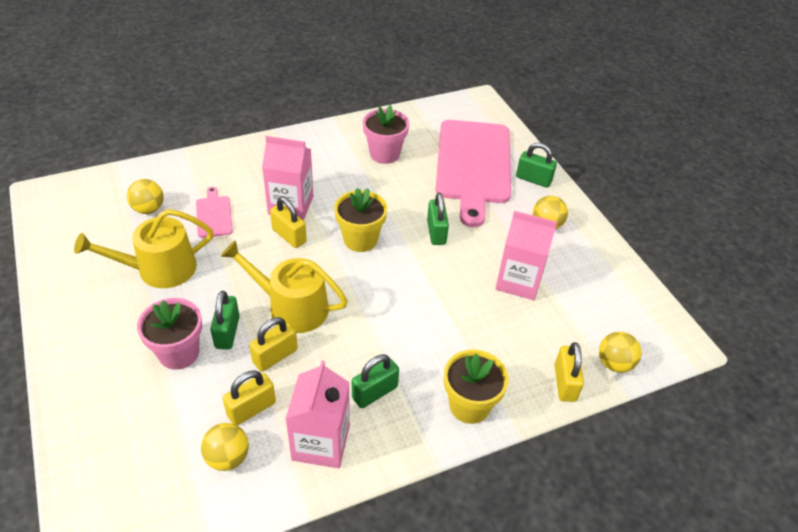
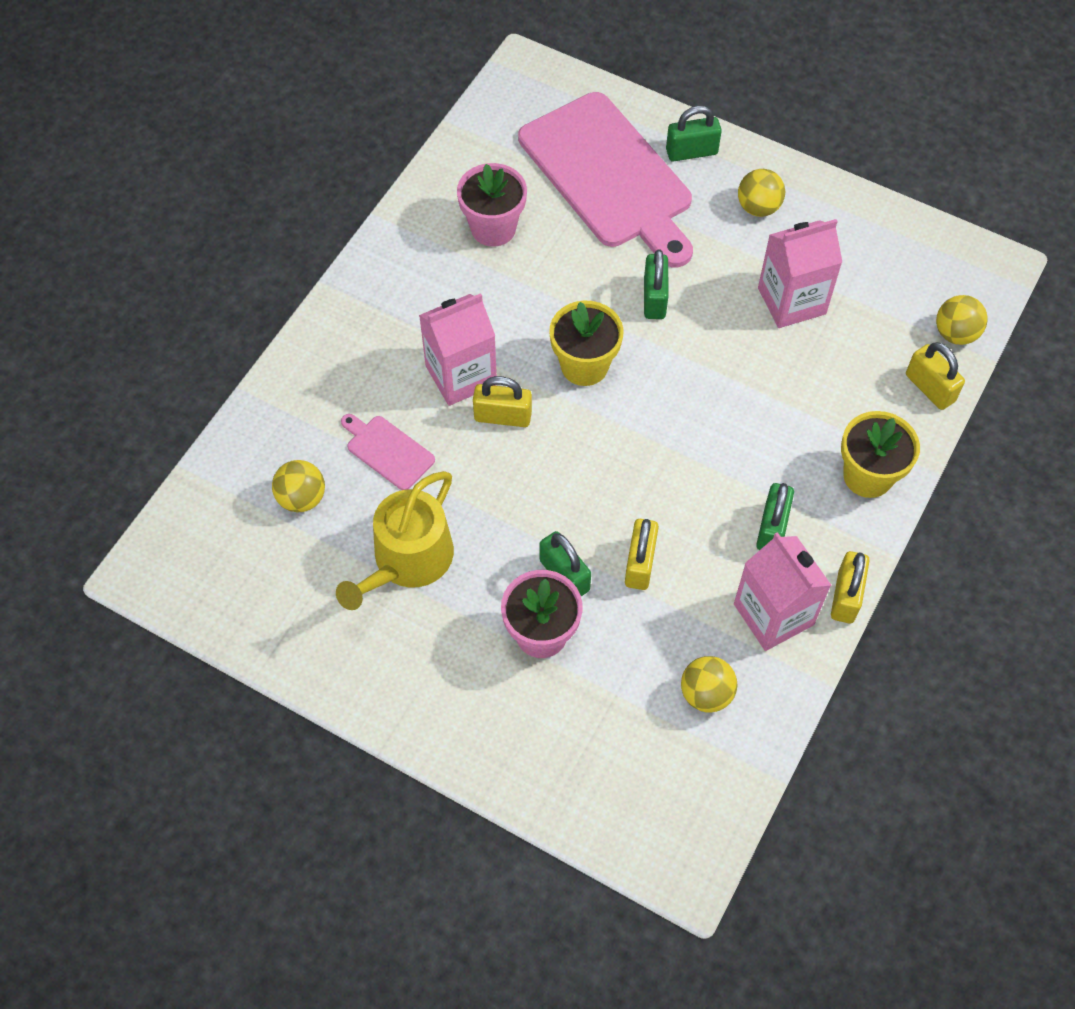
camera: 35 degrees left, 15 degrees up
yellow watering can [221,240,348,333] -> none
yellow padlock [222,370,276,425] -> yellow padlock moved to [831,551,870,623]
green padlock [427,193,449,245] -> green padlock turned 45 degrees clockwise [644,249,669,319]

